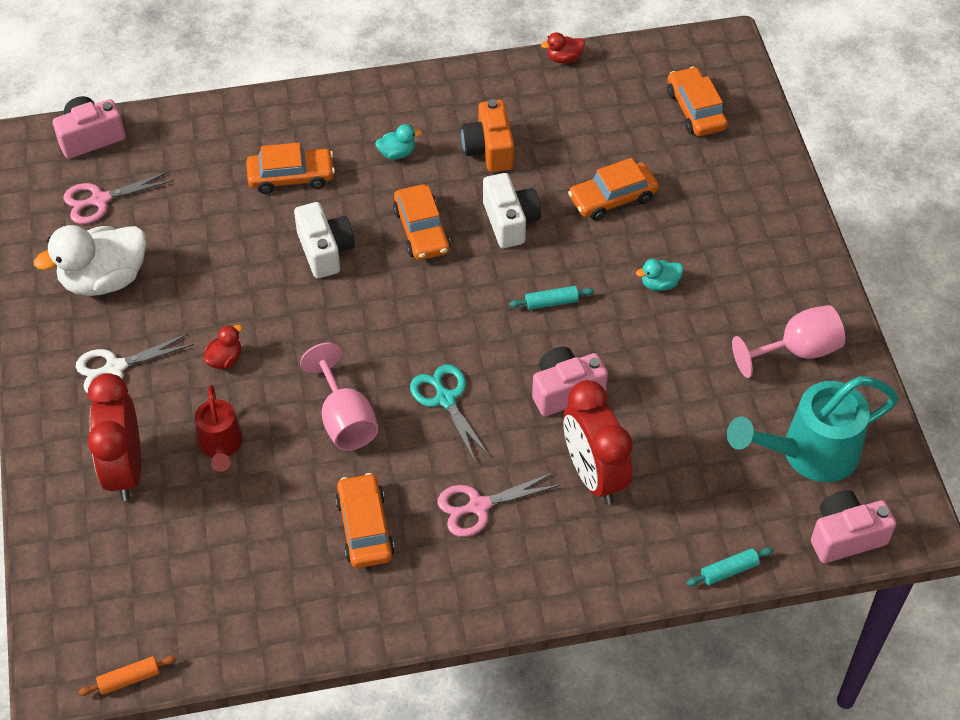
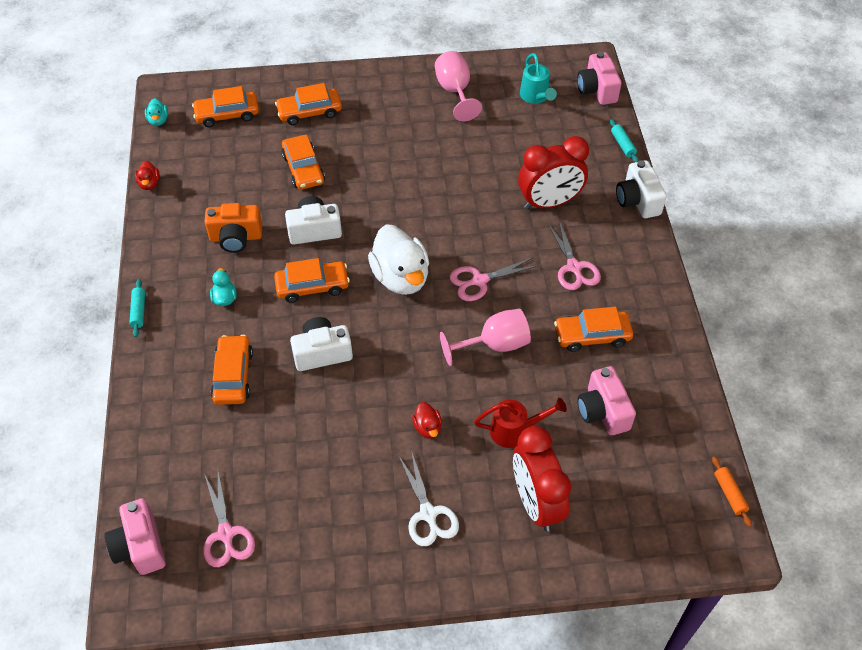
camera: 85 degrees left, 0 degrees up
white duck [34,225,146,296] -> white duck moved to [368,224,429,295]
red clock [88,373,141,501] -> red clock turned 75 degrees clockwise [513,426,571,531]
red duck [204,325,242,369] -> red duck turned 150 degrees counterclockwise [412,402,442,439]
turquoise scissors [410,364,490,462] -> pink scissors [450,258,538,301]
turquoise rolling pin [509,286,594,310] -> turquoise rolling pin moved to [129,279,145,337]
pink camera [532,347,608,416] -> pink camera moved to [577,366,636,435]
turquoise duck [636,259,684,291] -> turquoise duck moved to [145,98,168,126]
turquoise watering can [727,376,899,482] -> turquoise watering can [520,53,557,104], size x0.59
none -> orange car [275,83,342,125]
none -> white camera [616,160,667,218]

